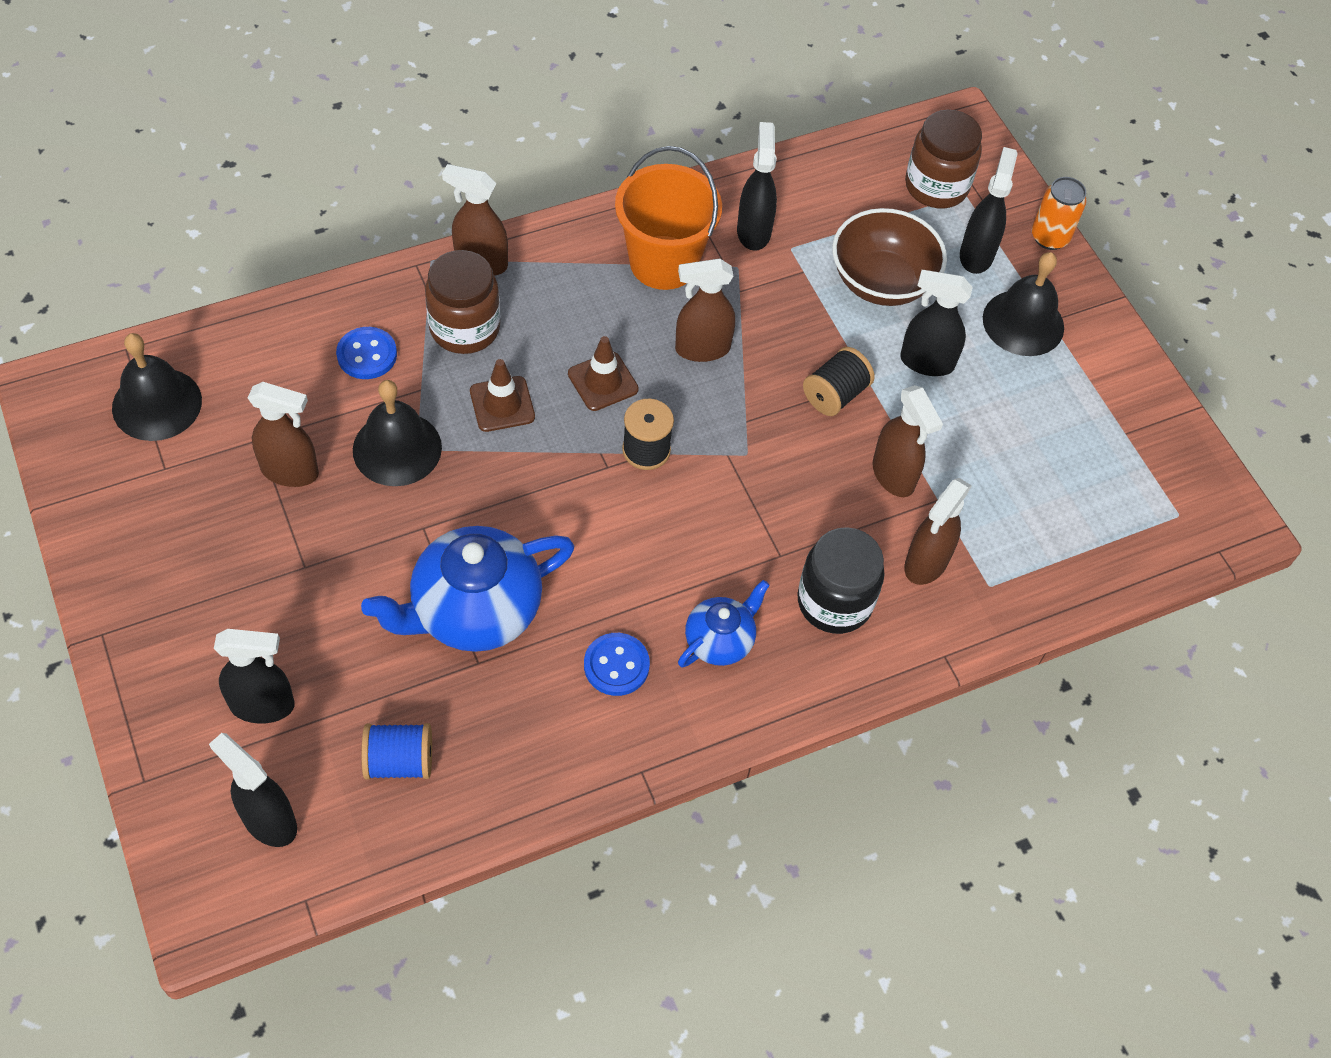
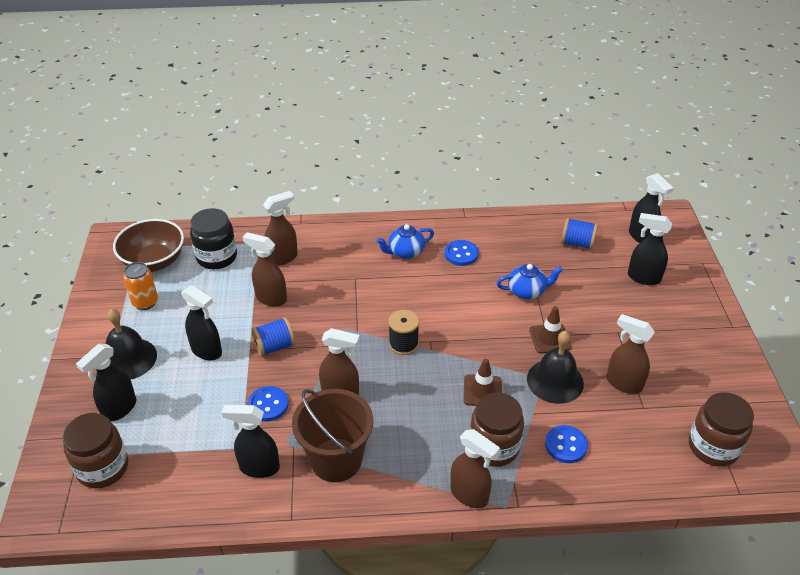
camera: 155 degrees left, 15 degrees down
black bell [112,333,202,441] -> brown jar [689,392,754,467]
blue teapot [361,526,574,652] -> blue teapot [497,264,563,299], size x0.55
brown traffic cone [568,336,639,411] -> brown traffic cone moved to [529,306,571,354]
orange bucket [615,146,722,290] -> brown bucket [292,389,373,482]
black spray bottle [737,122,777,251] -> black spray bottle turned 75 degrees clockwise [222,405,280,478]
black jar [797,527,885,634] -> black jar moved to [190,208,237,269]
black spool [803,347,875,416] -> blue spool [251,317,295,357]
brown bowl [832,208,947,306] -> brown bowl moved to [113,219,184,272]
brown spray bottle [873,385,943,497] -> brown spray bottle turned 60 degrees counterclockwise [242,232,287,307]
orange can [1032,177,1087,250] -> orange can moved to [123,262,158,310]
none -> blue button [248,386,289,421]

